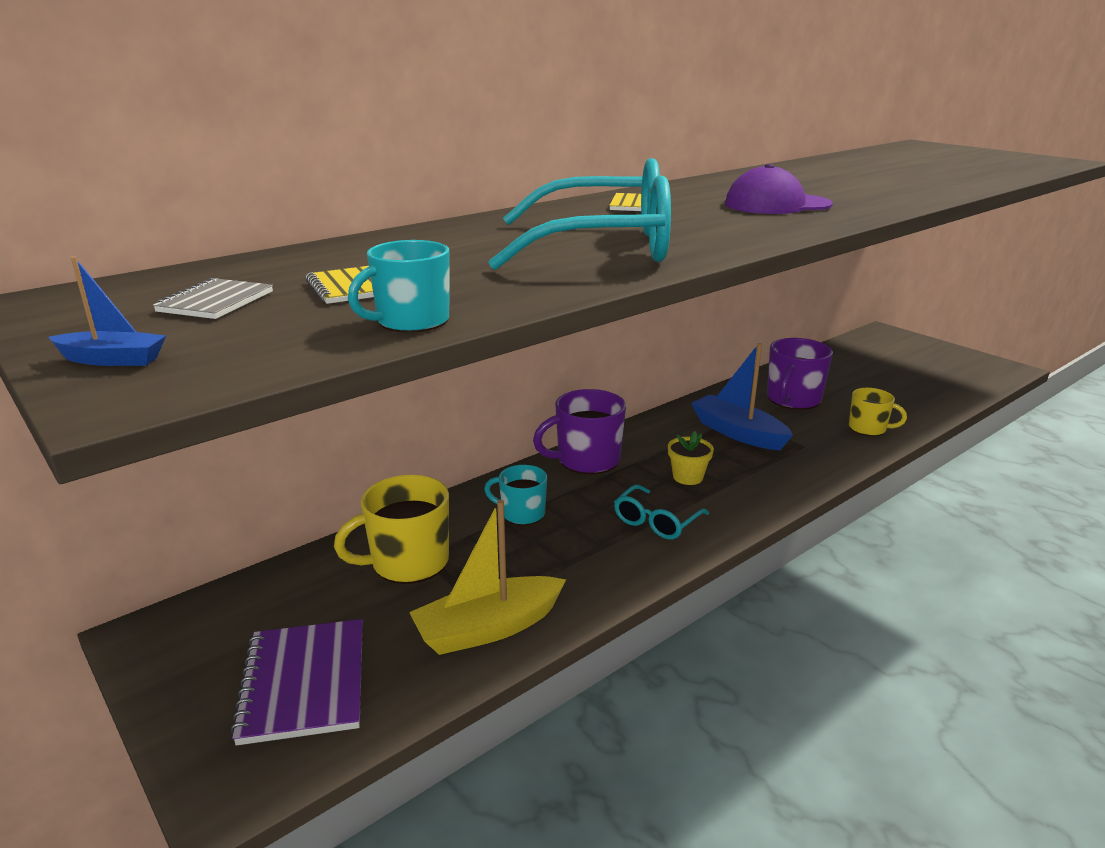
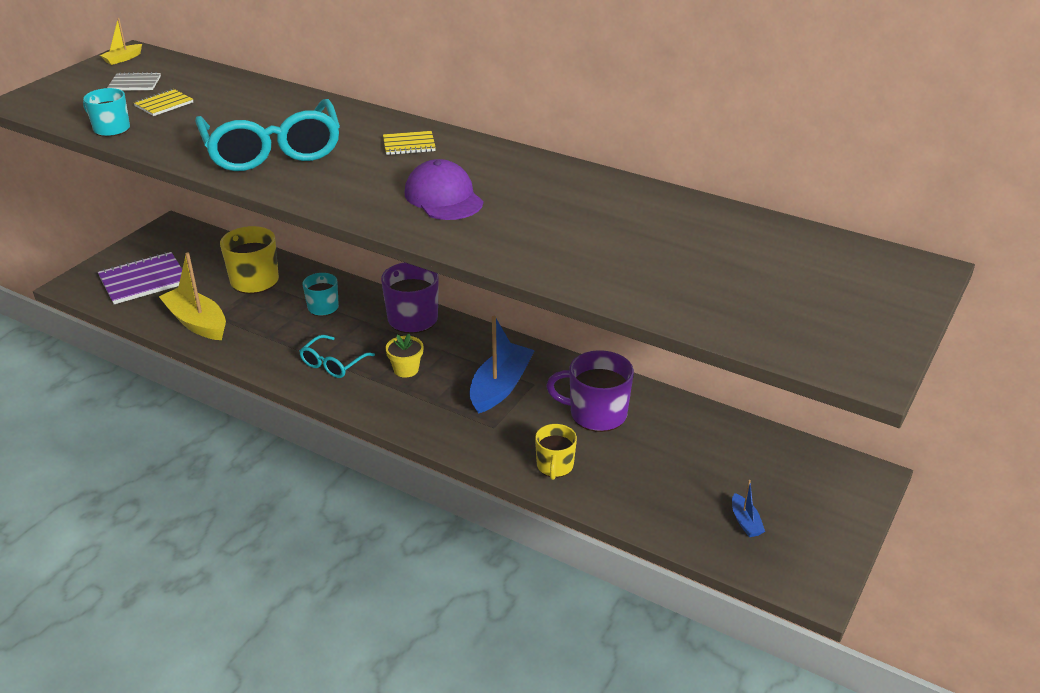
camera: 70 degrees right, 10 degrees up
blue boat [48,256,166,366] -> blue boat moved to [732,480,765,537]
turquoise glasses [614,485,709,539] -> turquoise glasses turned 75 degrees counterclockwise [299,335,375,378]
none -> yellow boat [100,18,142,65]

